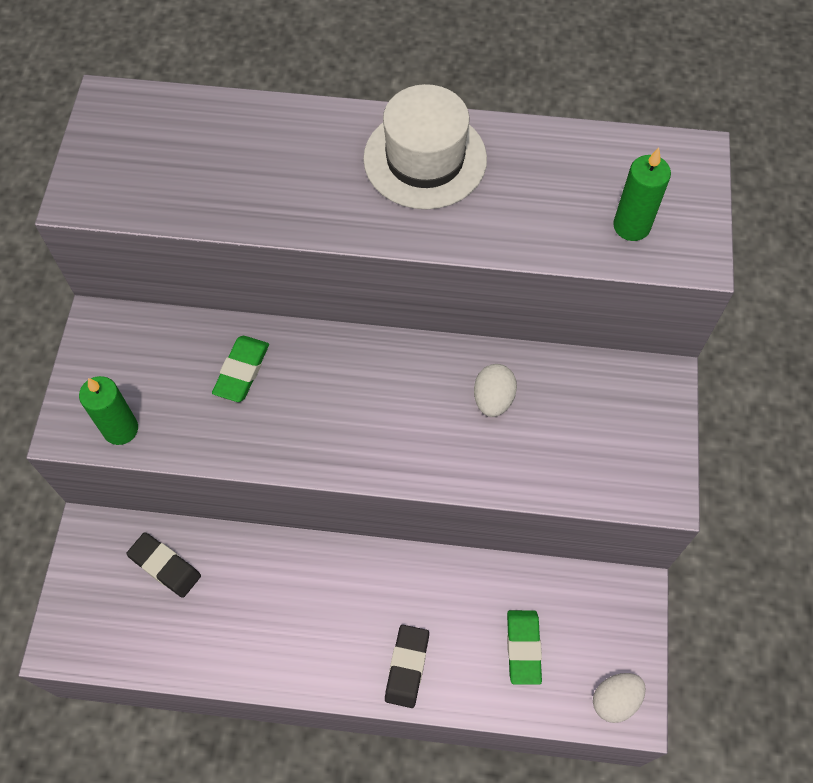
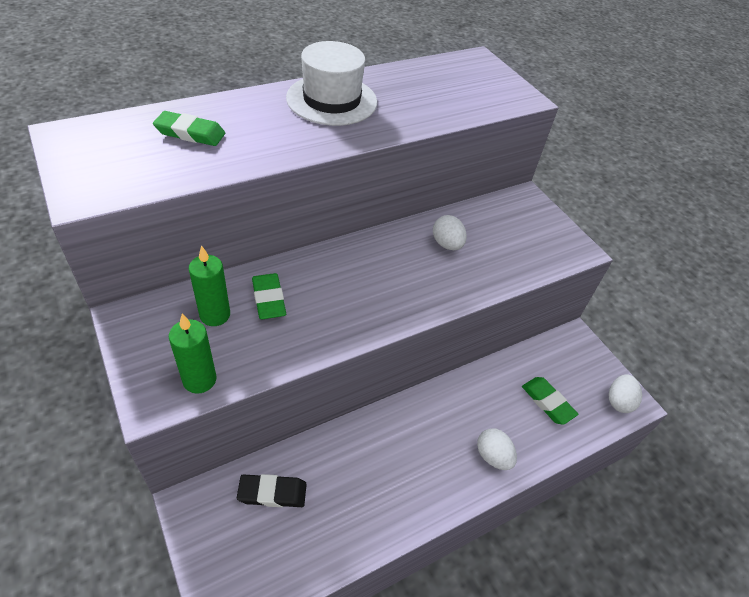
camera: 40 degrees left, 15 degrees down
black eraser [385,625,429,708] -> white egg [477,428,517,470]
green candle [613,148,671,241] -> green candle moved to [189,245,230,326]
none -> green eraser [153,111,225,146]

